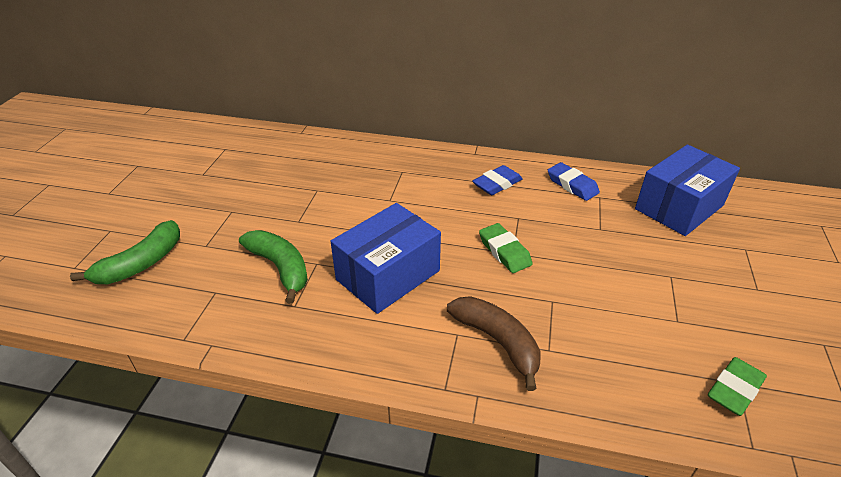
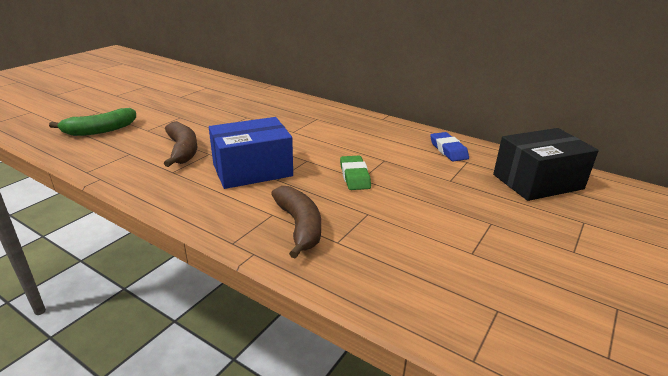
camera: 20 degrees right, 10 degrees down
green banana [239,230,308,304] -> brown banana [164,121,197,167]
blue eraser [472,165,523,195] -> none
blue box [635,145,740,236] -> black box [493,128,599,201]
green eraser [708,357,767,416] -> none

